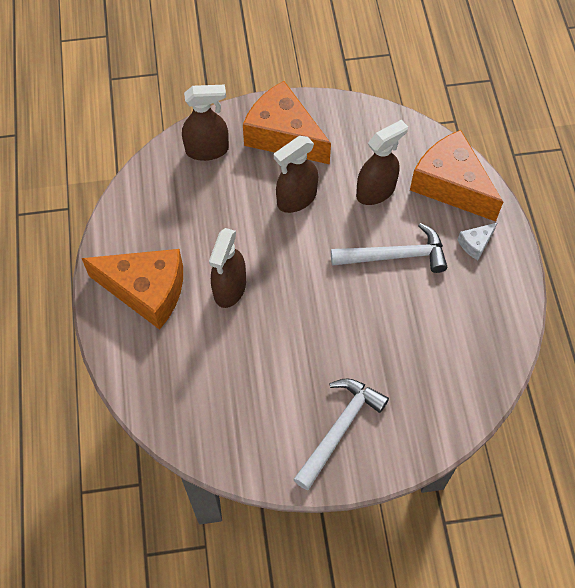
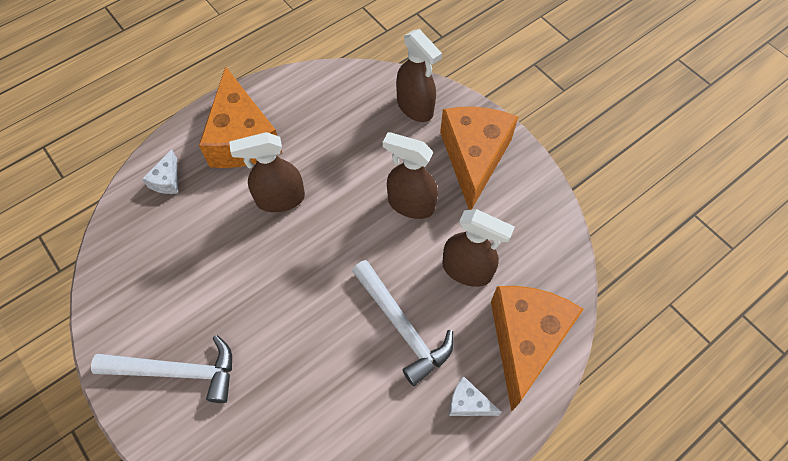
camera: 60 degrees right, 0 degrees up
none -> white cheese [142,149,178,194]

